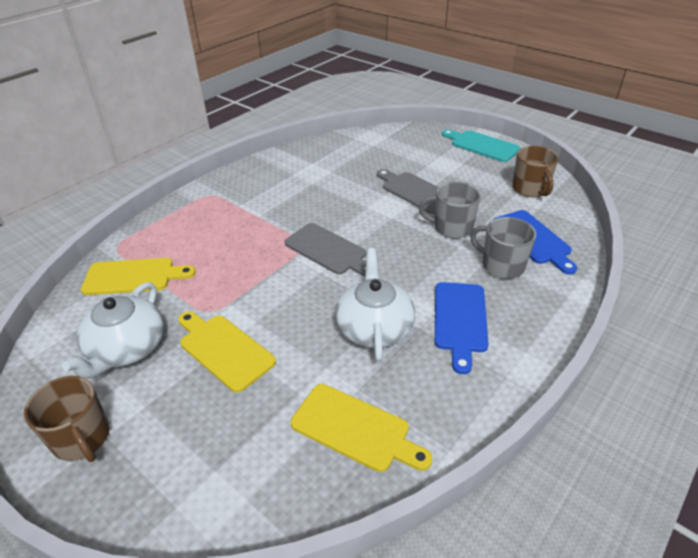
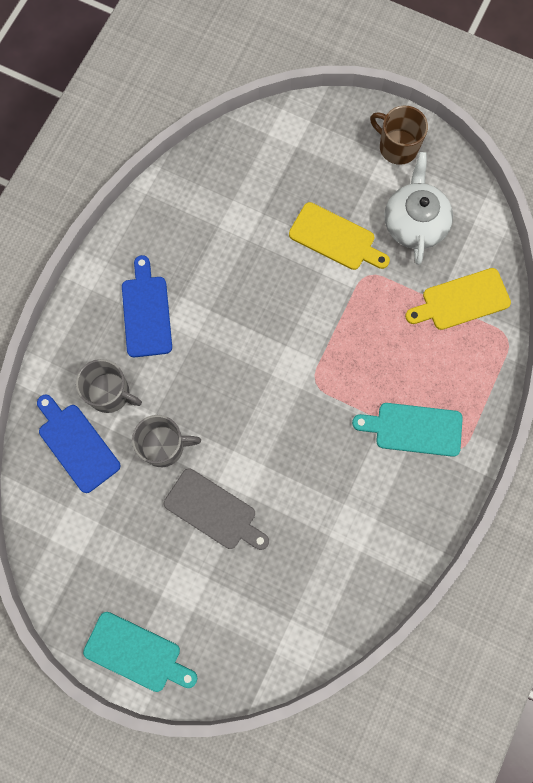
camera: 165 degrees right, 35 degrees up
grey cutting board [284,223,366,277] -> none
yellow cutting board [291,384,433,472] -> none
white teapot [335,248,415,362] -> none
brown mug [512,146,559,197] -> none
none -> turquoise cutting board [352,403,463,457]

